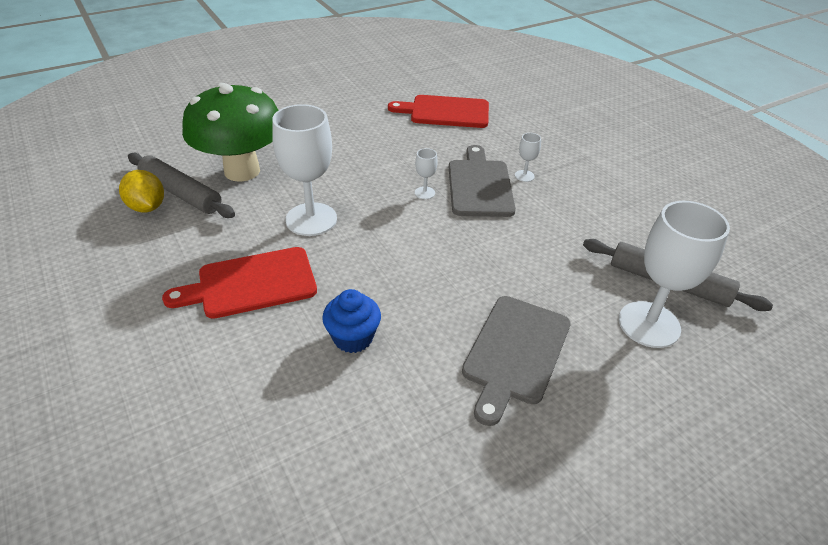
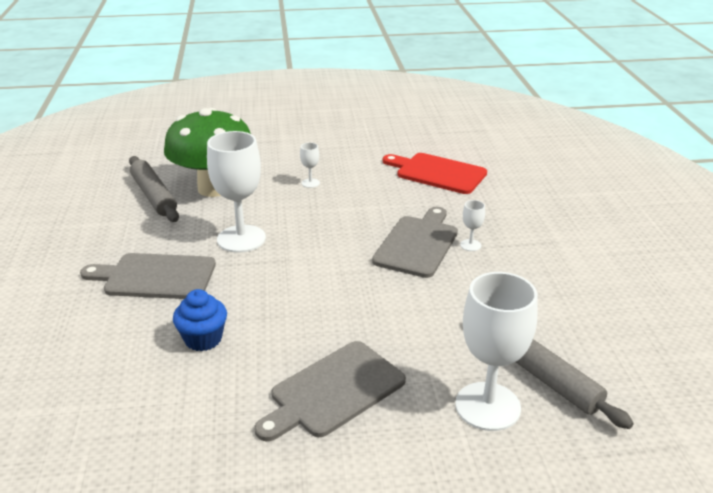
camera: 25 degrees right, 10 degrees down
yellow lemon [119,170,164,213] -> none
red cutting board [162,247,317,319] -> grey cutting board [80,253,216,299]
white goblet [415,148,438,199] -> white goblet moved to [300,142,320,188]

